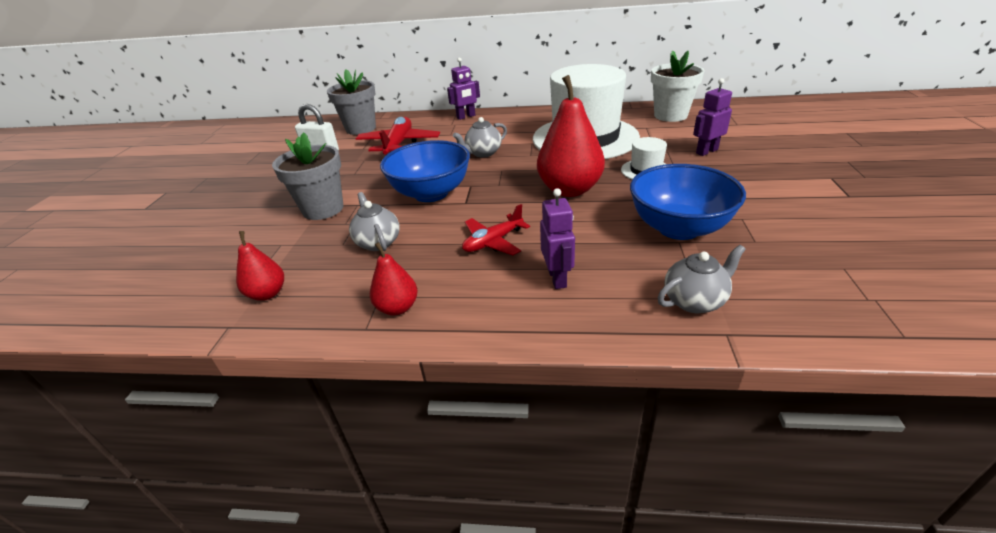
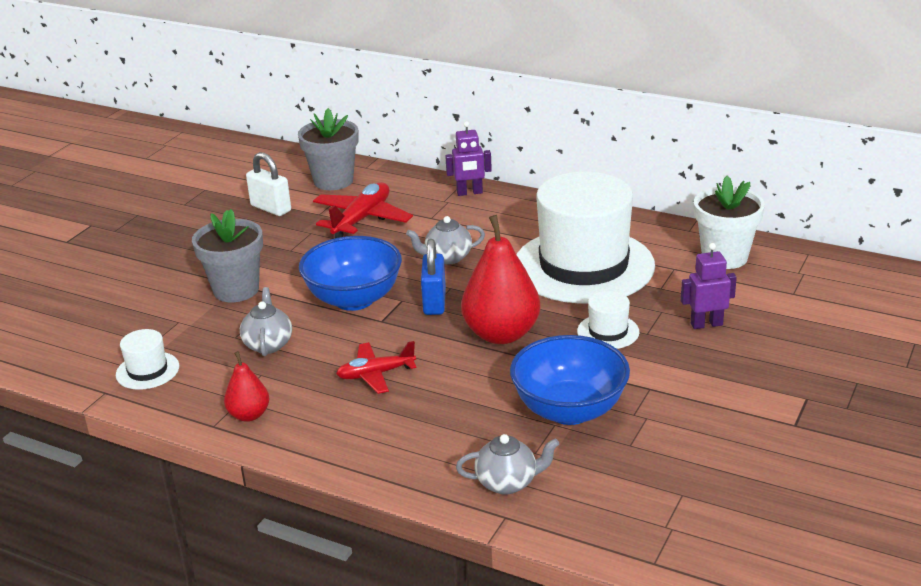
camera: 20 degrees right, 5 degrees down
red pear [236,231,284,301] -> white hat [116,329,179,390]
purple robot [540,188,575,289] -> none
none -> blue padlock [421,239,446,315]

